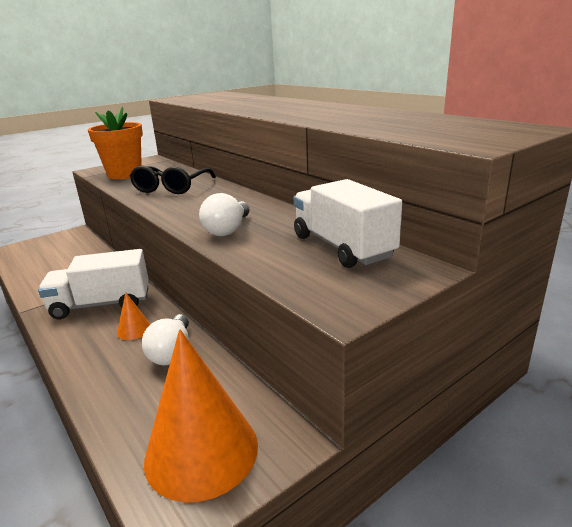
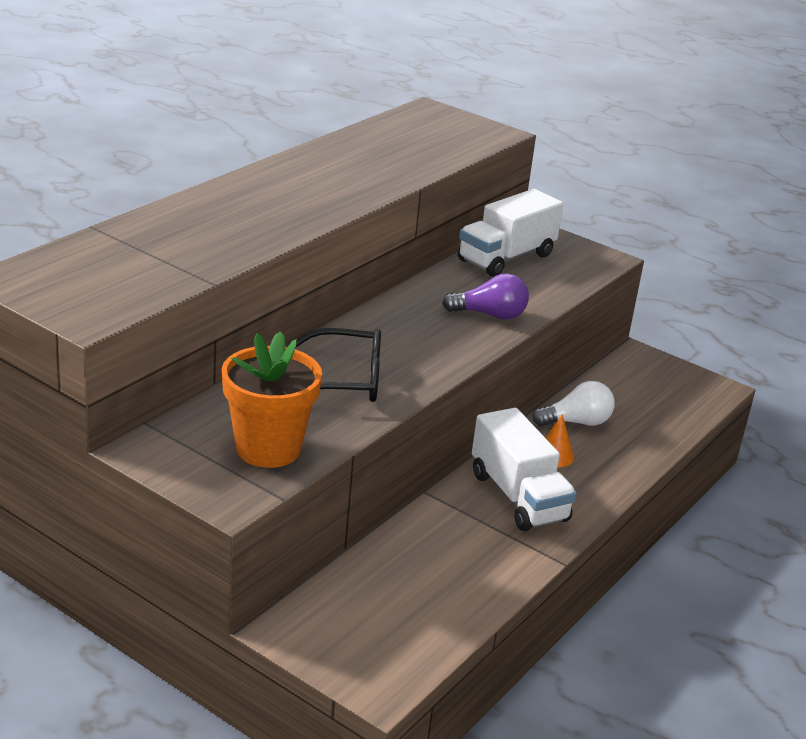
camera: 110 degrees left, 5 degrees up
orange cone [144,329,258,502] -> none
white light bulb [199,193,250,236] -> purple light bulb [442,273,529,320]

